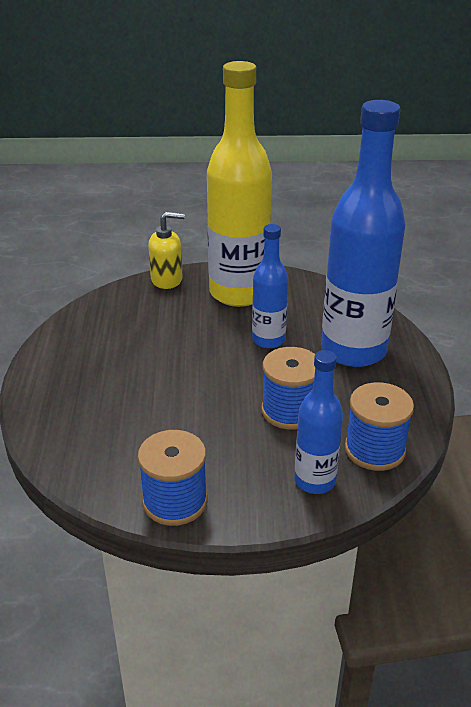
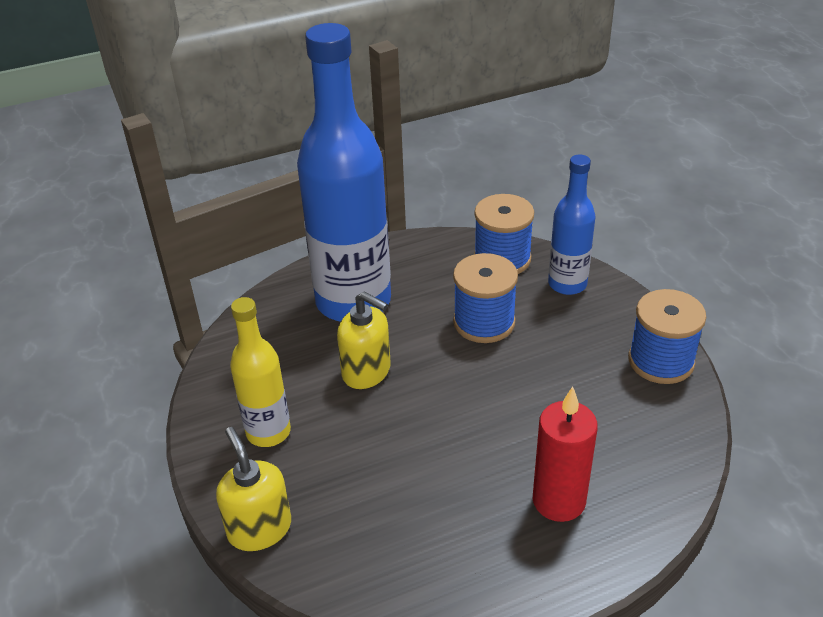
camera: 110 degrees left, 5 degrees up
yellow bottle [207,61,272,307] -> yellow bottle [230,297,291,447], size x0.52
blue bottle [252,224,288,348] -> yellow soap dispenser [337,291,391,389]
none -> red candle [533,387,598,522]

